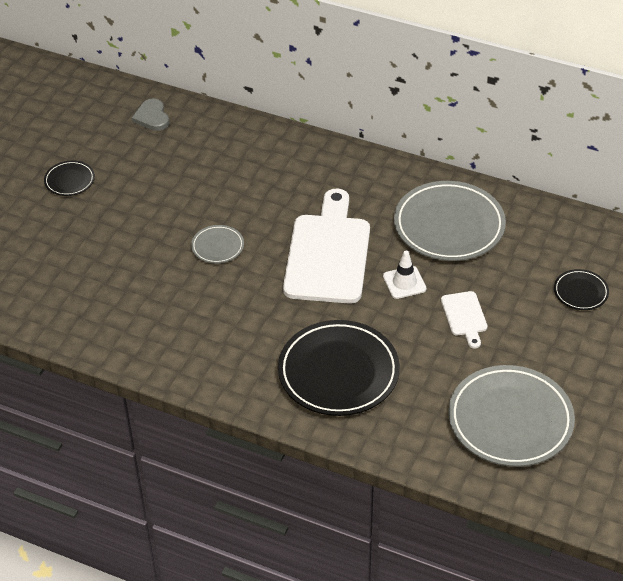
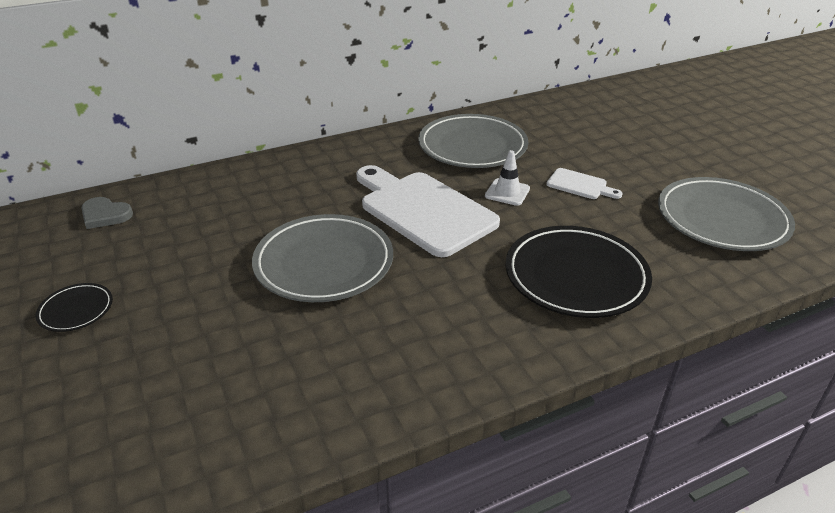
camera: 50 degrees left, 10 degrees down
grey plate [191,225,244,264] -> grey plate [252,214,393,302], size x2.13
black plate [554,269,609,310] -> none

